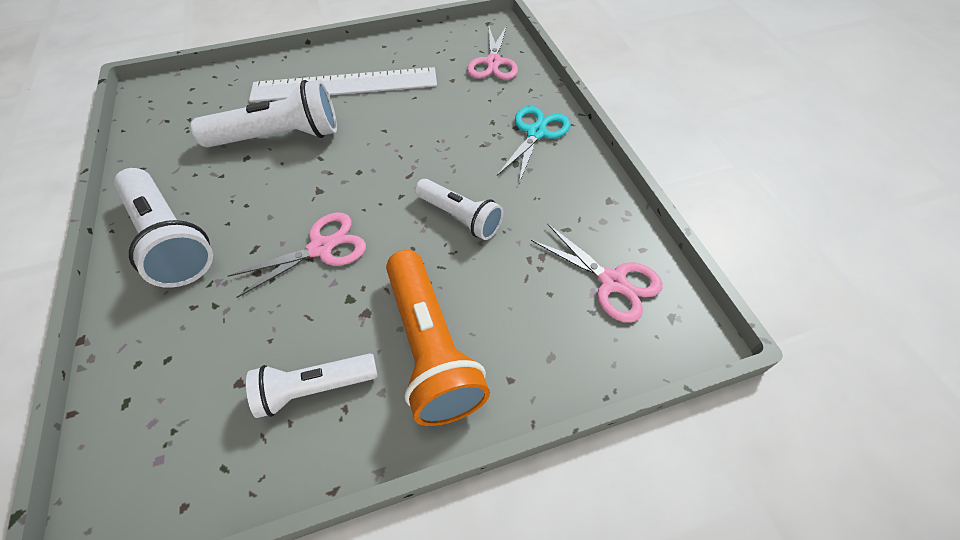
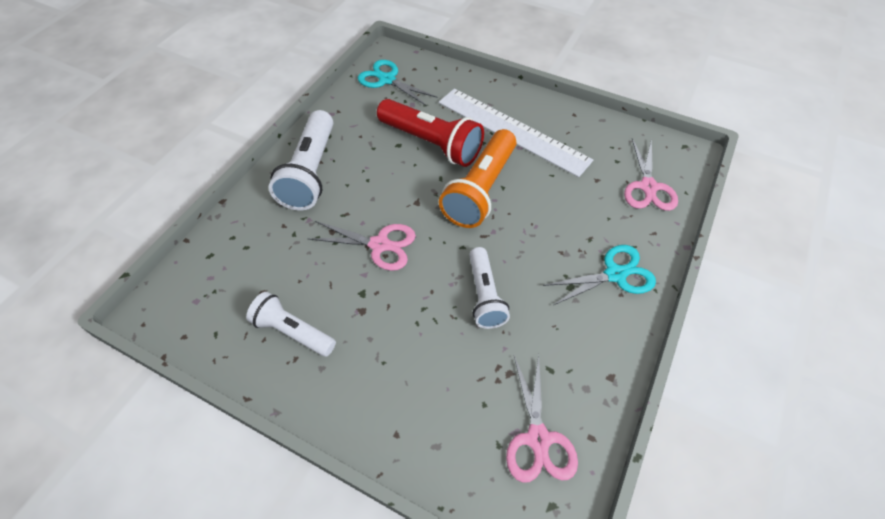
camera: 45 degrees right, 0 degrees up
white flashlight [191,80,337,147] -> red flashlight [377,99,484,167]
orange flashlight [386,250,490,426] -> orange flashlight moved to [439,129,516,228]
pink scissors [467,26,518,80] -> pink scissors turned 45 degrees counterclockwise [624,139,678,211]
none -> turquoise scissors [358,60,438,106]

